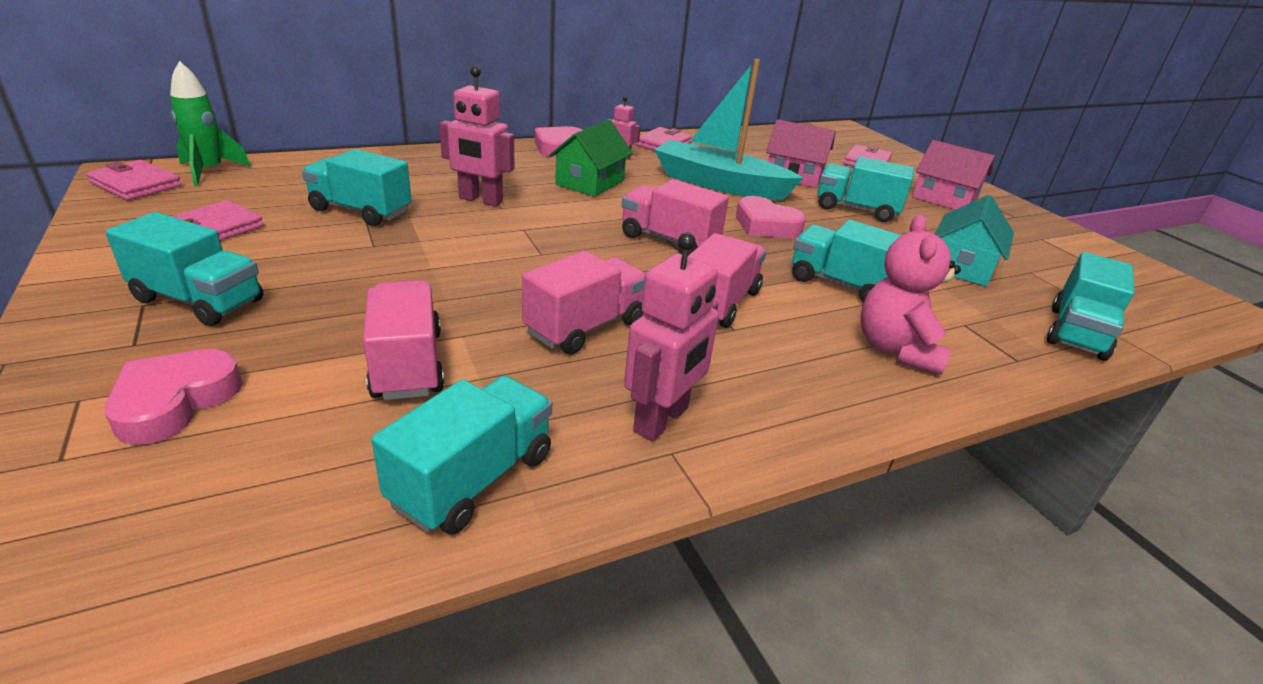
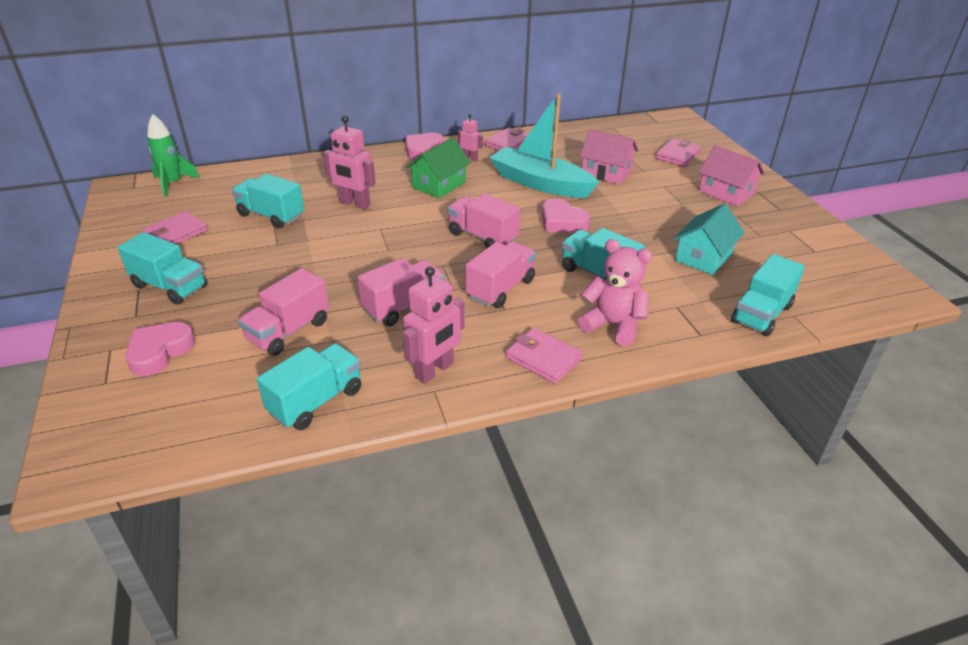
camera: 10 degrees right, 5 degrees up
pink wallet [86,160,181,200] -> pink wallet moved to [506,328,583,384]
pink truck [363,280,444,400] -> pink truck turned 135 degrees counterclockwise [238,268,329,355]
turquoise truck [817,157,915,222] -> none
pink teddy bear [861,215,961,375] -> pink teddy bear turned 105 degrees clockwise [578,239,652,347]

